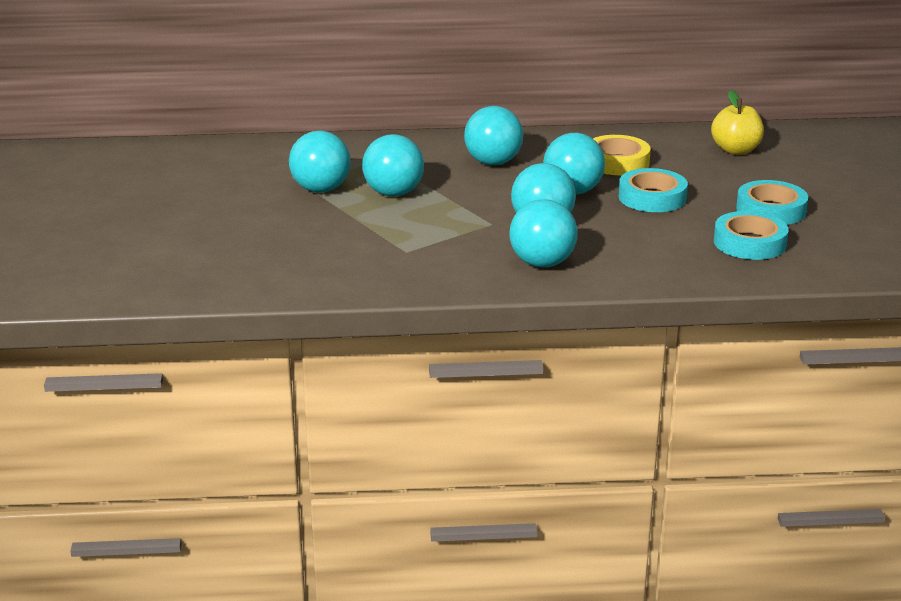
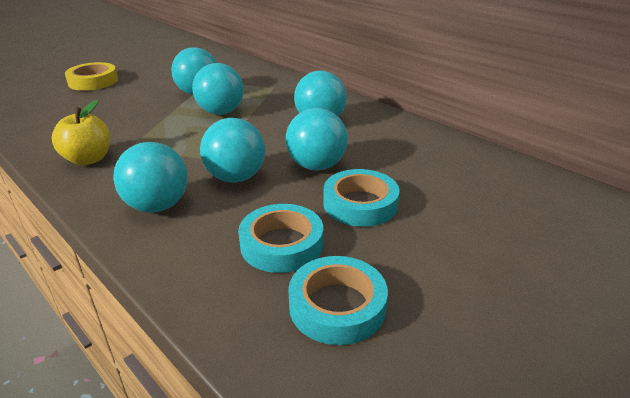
camera: 50 degrees right, 5 degrees up
yellow tape [593,135,651,175] -> yellow tape moved to [65,62,118,91]
yellow apple [711,90,764,155] -> yellow apple moved to [52,99,110,165]
turquoise tape [736,180,808,225] -> turquoise tape moved to [238,204,323,273]

